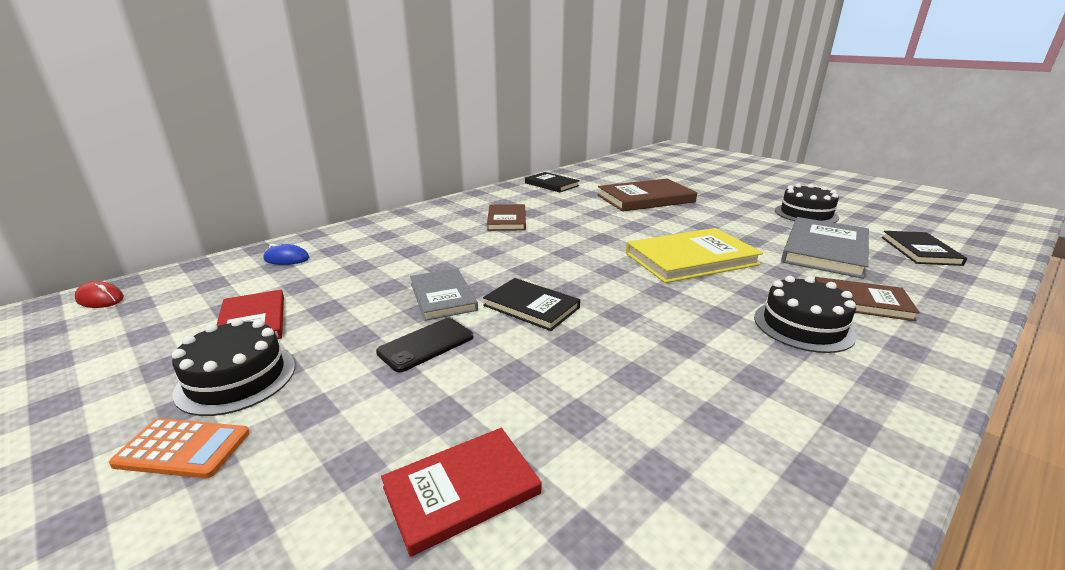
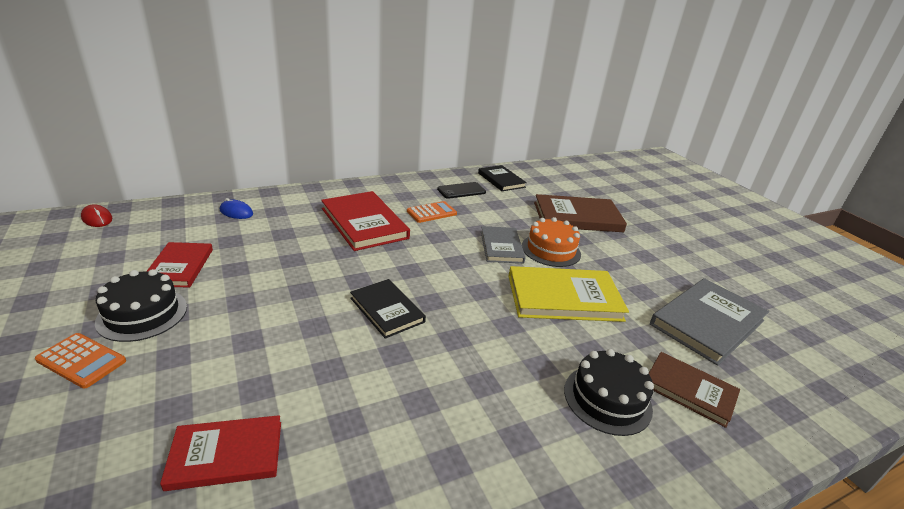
camera: 15 degrees right, 5 degrees up
black phone [376,318,474,372] -> black phone moved to [437,182,486,199]
grey book [410,268,478,321] -> grey book moved to [481,226,525,263]
brown book [487,204,526,231] -> orange calculator [407,201,457,223]
black cake [775,184,839,223] -> none
black book [882,231,967,266] -> none
none -> red book [321,191,410,251]
none -> orange cake [522,217,581,267]

